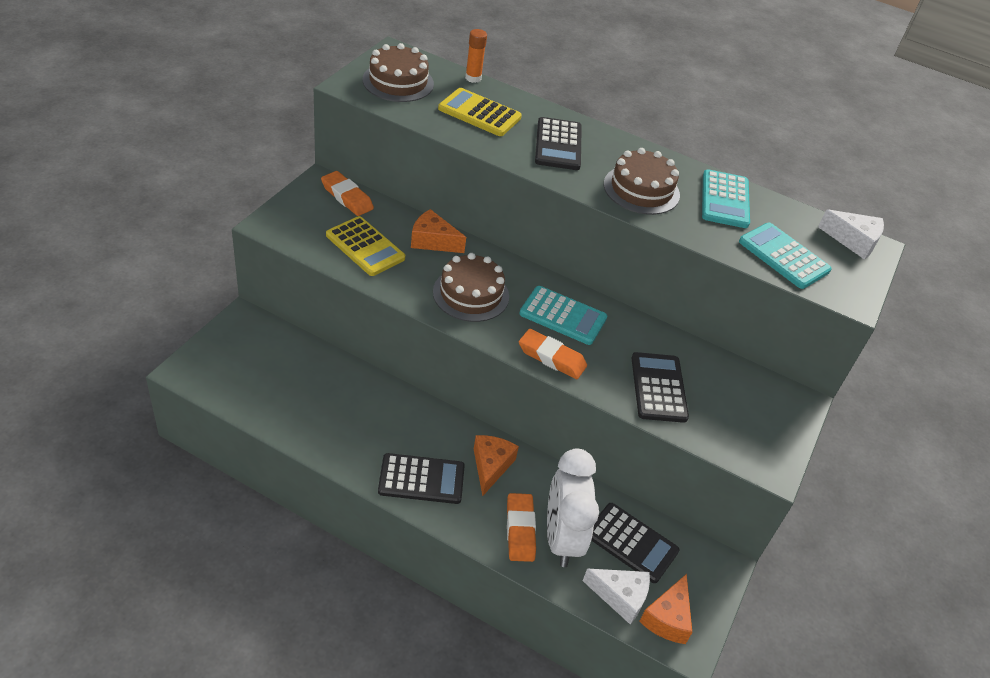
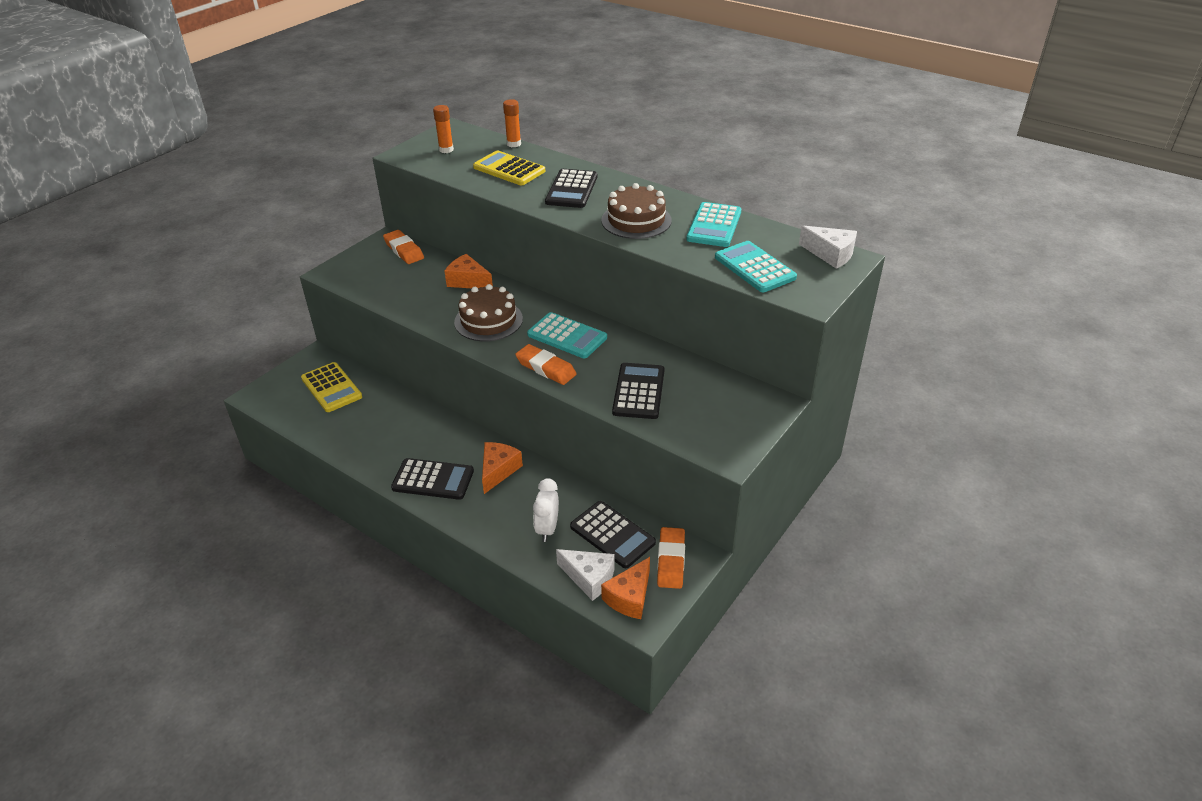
camera: 15 degrees right, 5 degrees down
yellow calculator [326,216,405,276] -> yellow calculator moved to [301,362,362,412]
brown cake [363,43,434,102] -> orange glue stick [433,105,454,153]
orange eraser [507,493,536,562] -> orange eraser moved to [657,527,685,589]
white clock [547,449,599,567] -> white clock [533,478,559,542], size x0.57

